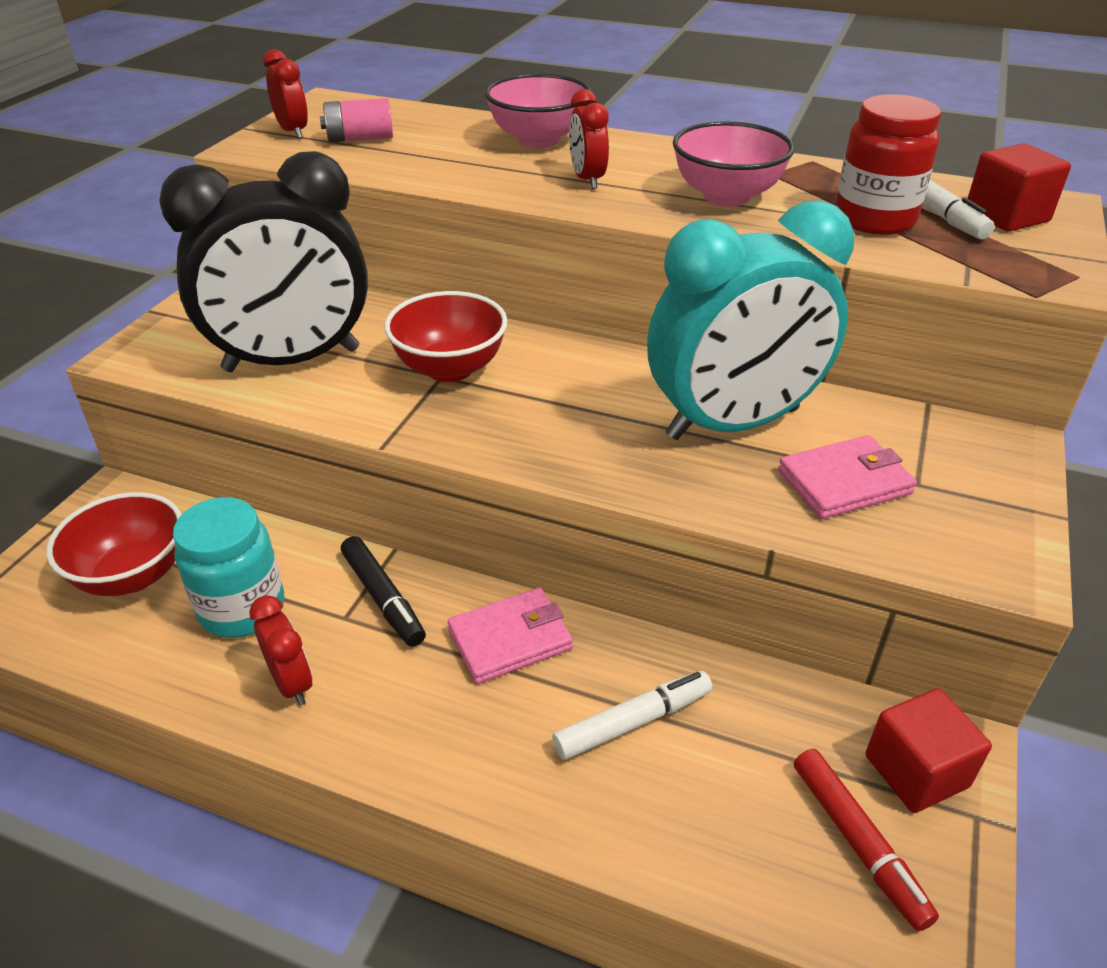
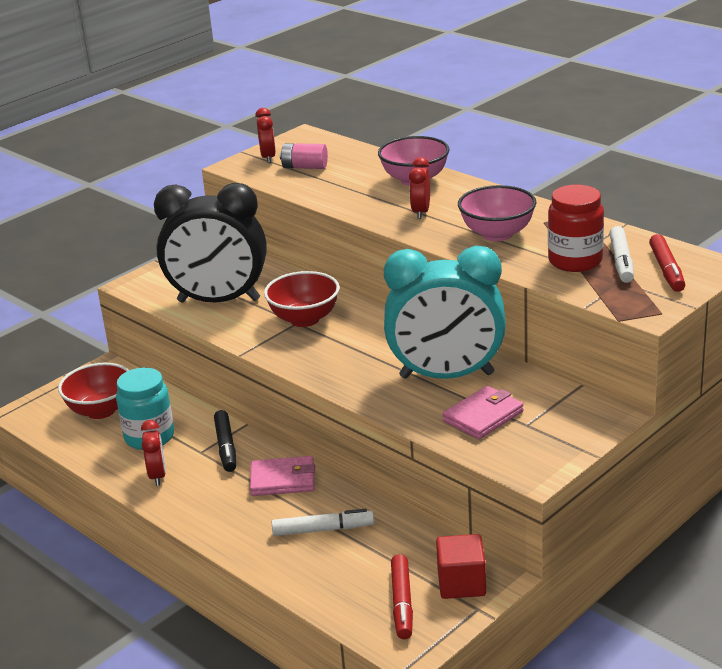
camera: 25 degrees right, 10 degrees down
pink wallet [778,435,917,519] -> pink wallet turned 45 degrees counterclockwise [443,386,524,439]
red cube [967,143,1071,232] -> red marker [649,234,685,292]

